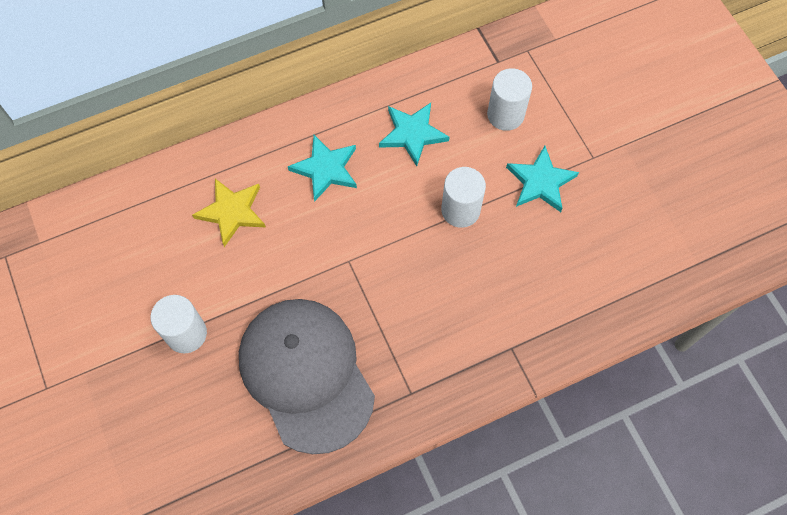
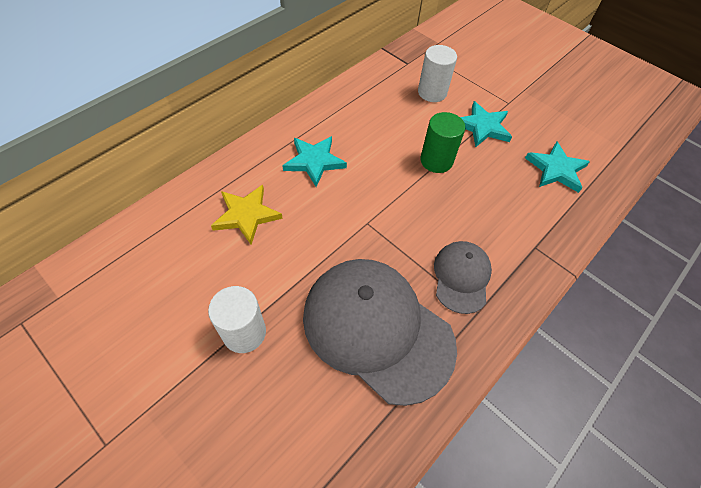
camera: 25 degrees left, 10 degrees down
turquoise star [379,103,449,166] -> turquoise star moved to [525,142,590,193]
white cylinder [441,167,486,228] -> green cylinder [420,112,465,173]
none -> grey cap [434,241,492,314]

